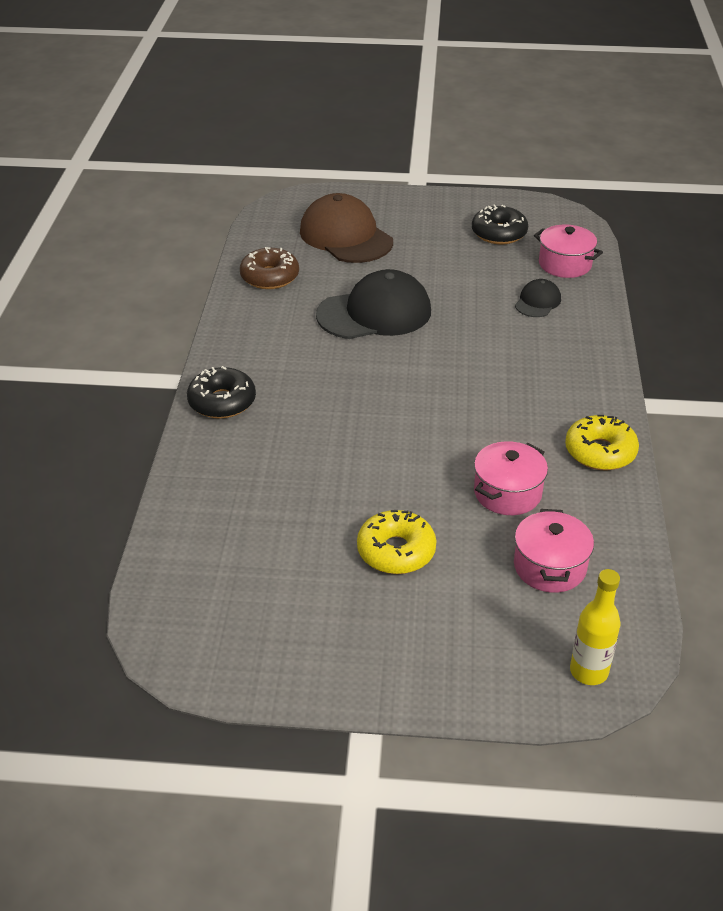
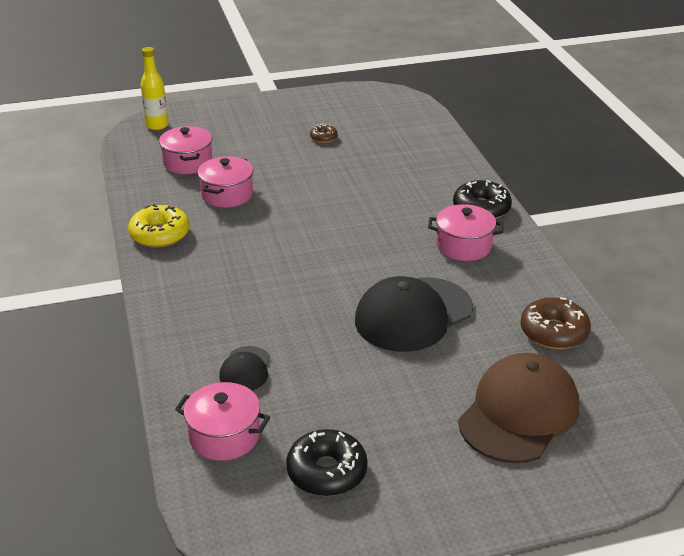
camera: 160 degrees right, 5 degrees down
brown cap [300,193,393,263] -> brown cap turned 90 degrees counterclockwise [458,353,579,463]
yellow donut [357,510,436,574] -> none
none -> brown donut [310,124,338,143]
none -> pink pot [428,204,503,261]

